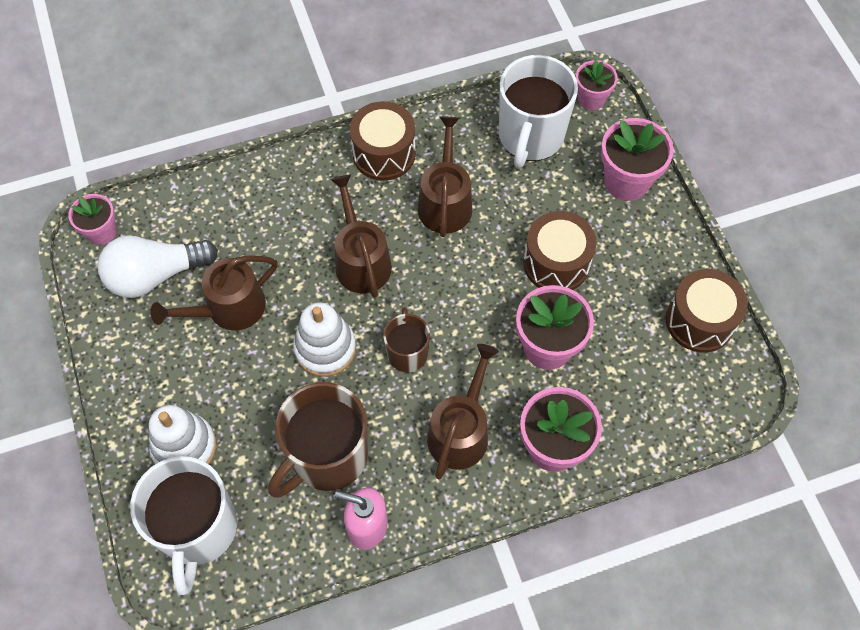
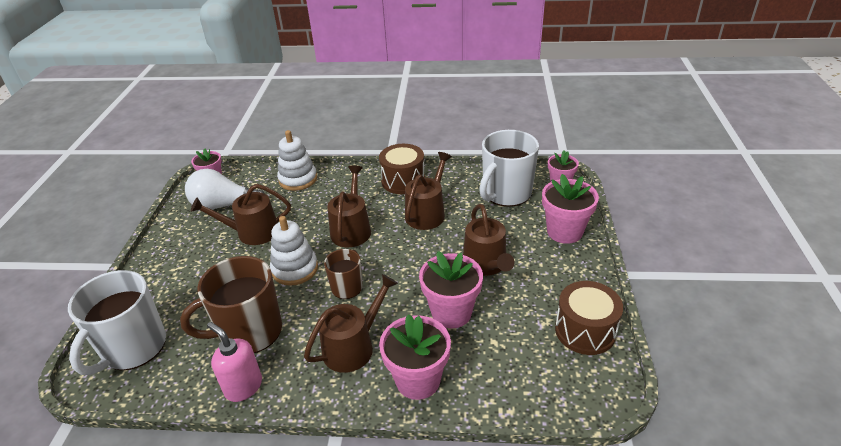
camera: 25 degrees right, 25 degrees down
white stacking toy [149,405,217,464] -> white stacking toy moved to [277,130,317,191]
brown drum [523,211,596,290] -> brown watering can [463,204,514,276]

